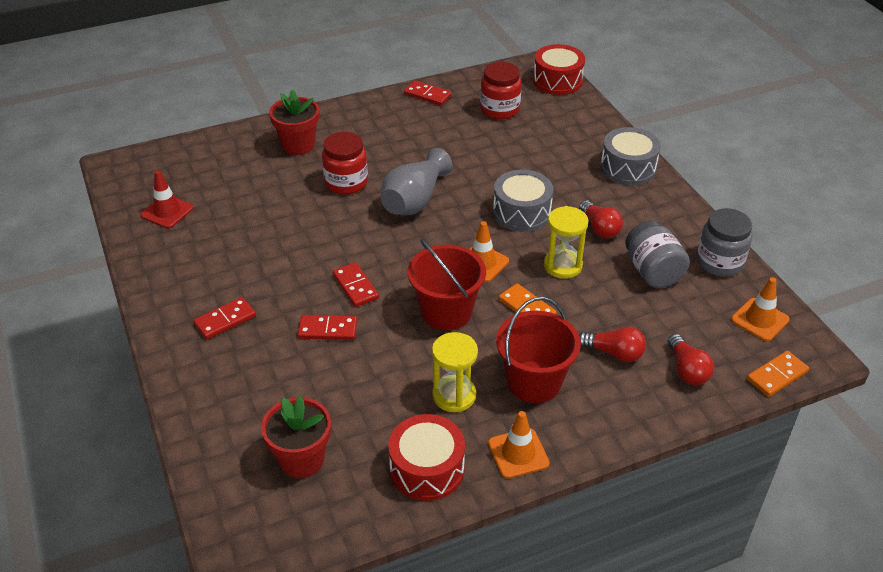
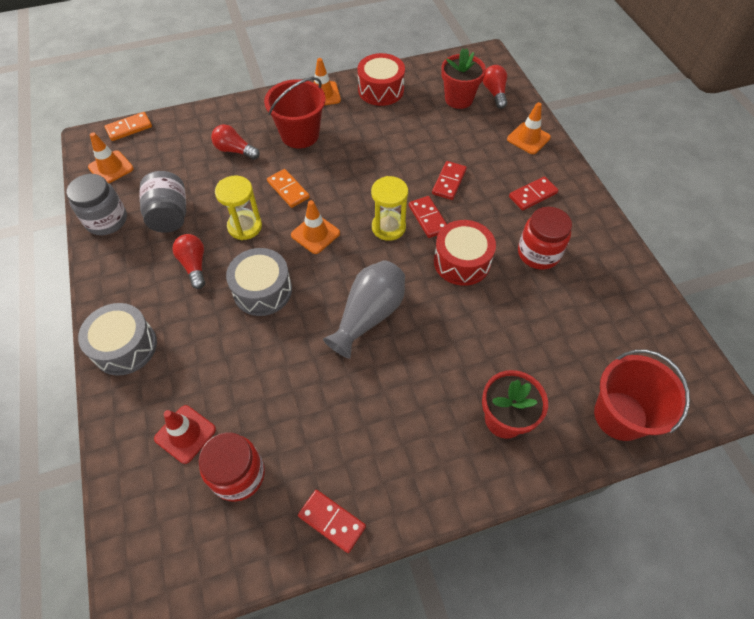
camera: 175 degrees left, 15 degrees up
red traffic cone [141,171,194,228] -> red traffic cone moved to [154,405,216,464]
red domino [298,315,357,340] -> red domino turned 75 degrees counterclockwise [432,161,467,200]
red jar [322,132,368,195] -> red jar moved to [518,207,572,270]
red bucket [408,239,486,330] -> red bucket moved to [594,350,690,441]
yellow hourglass [432,332,478,412] -> yellow hourglass moved to [371,176,408,241]
red drum [533,44,585,95] -> red drum moved to [434,220,496,286]
red light bulb [667,334,714,385] -> red light bulb moved to [483,65,507,109]
none -> orange traffic cone [507,102,551,154]

